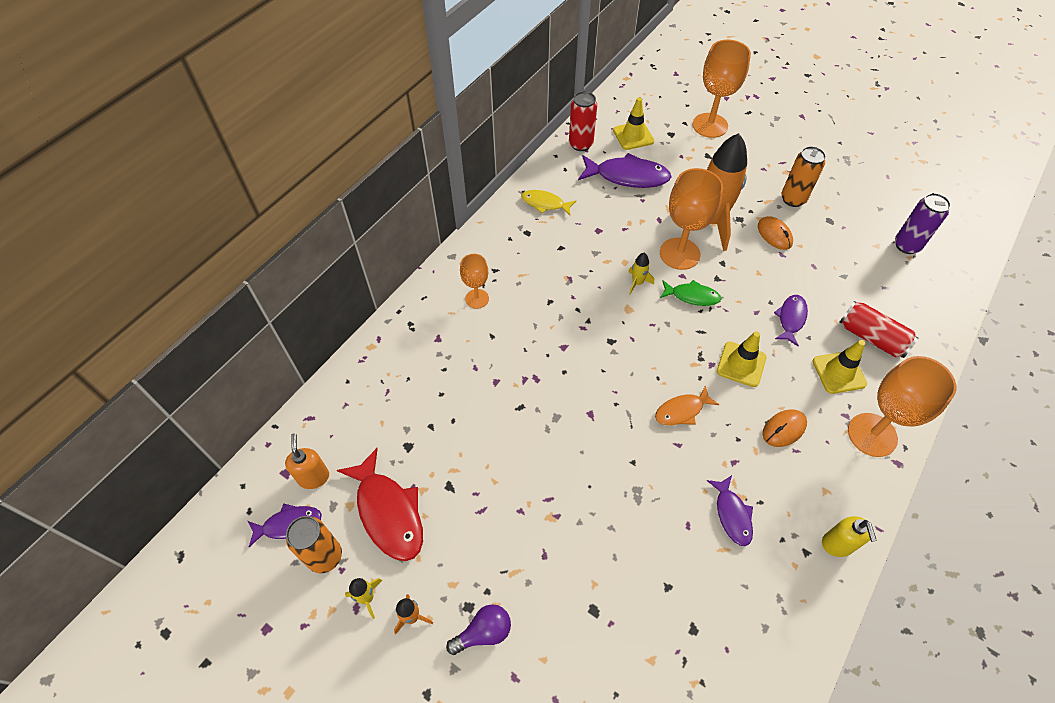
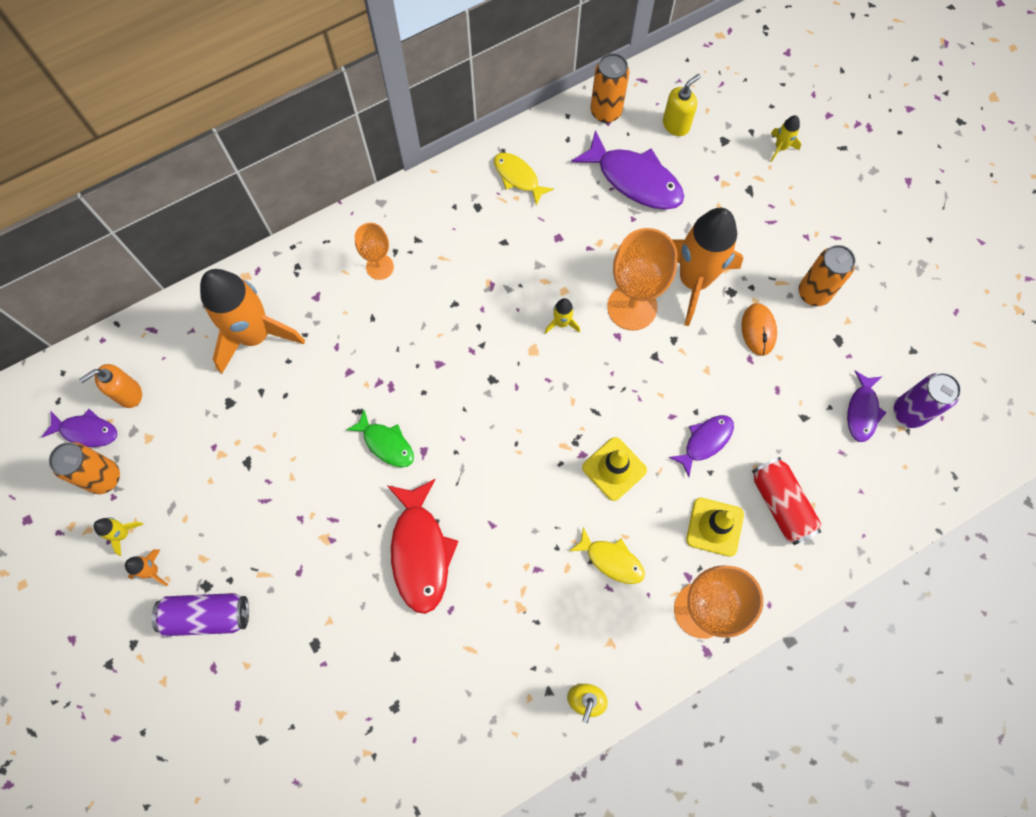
camera: 25 degrees right, 15 degrees up
orange soap dispenser [285,433,329,489] -> orange soap dispenser turned 135 degrees counterclockwise [79,364,142,408]
red fish [337,448,423,561] -> red fish moved to [388,479,459,614]
purple light bulb [446,604,511,655] -> purple can [152,593,249,636]
red can [569,91,597,151] -> orange can [591,53,629,123]
yellow traffic cone [613,97,654,150] -> yellow soap dispenser [663,74,701,136]
orange fish [655,385,719,425] -> none
green fish [660,280,721,306] -> green fish moved to [347,409,414,467]
orange goblet [692,40,751,138] -> yellow rocket [771,115,801,162]
purple fish [707,475,753,546] -> purple fish moved to [847,371,887,442]
orange mouse [762,409,807,447] -> yellow fish [570,527,645,584]
none -> orange rocket [200,269,305,373]

